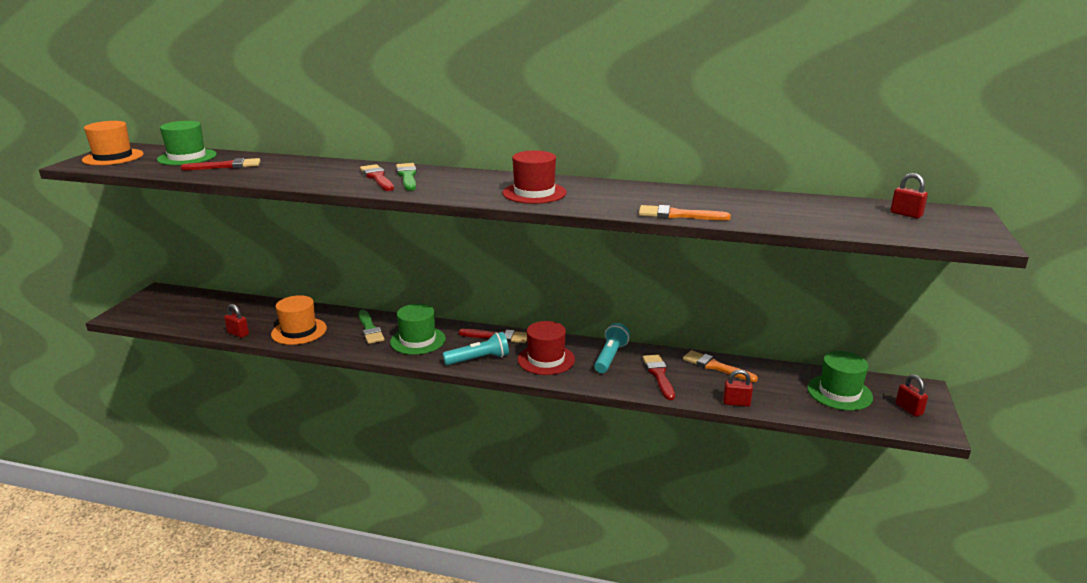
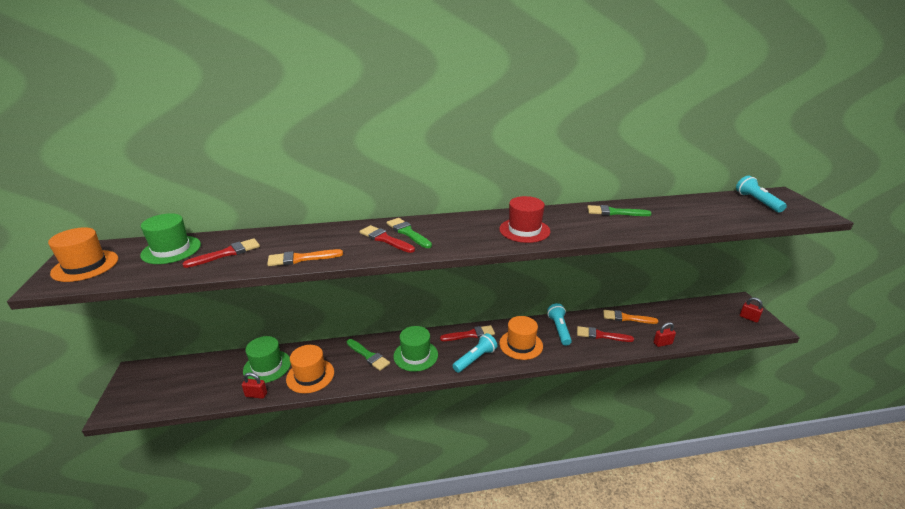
camera: 25 degrees left, 5 degrees up
red hat [518,321,575,375] -> orange hat [499,316,543,360]
orange brush [639,205,731,220] -> orange brush moved to [267,249,343,266]
red brush [642,354,675,400] -> red brush turned 45 degrees counterclockwise [577,326,634,342]
green hat [807,351,873,411] -> green hat moved to [243,336,291,383]
red padlock [890,173,928,218] -> turquoise flashlight [736,176,787,212]
none -> green brush [587,205,652,216]

